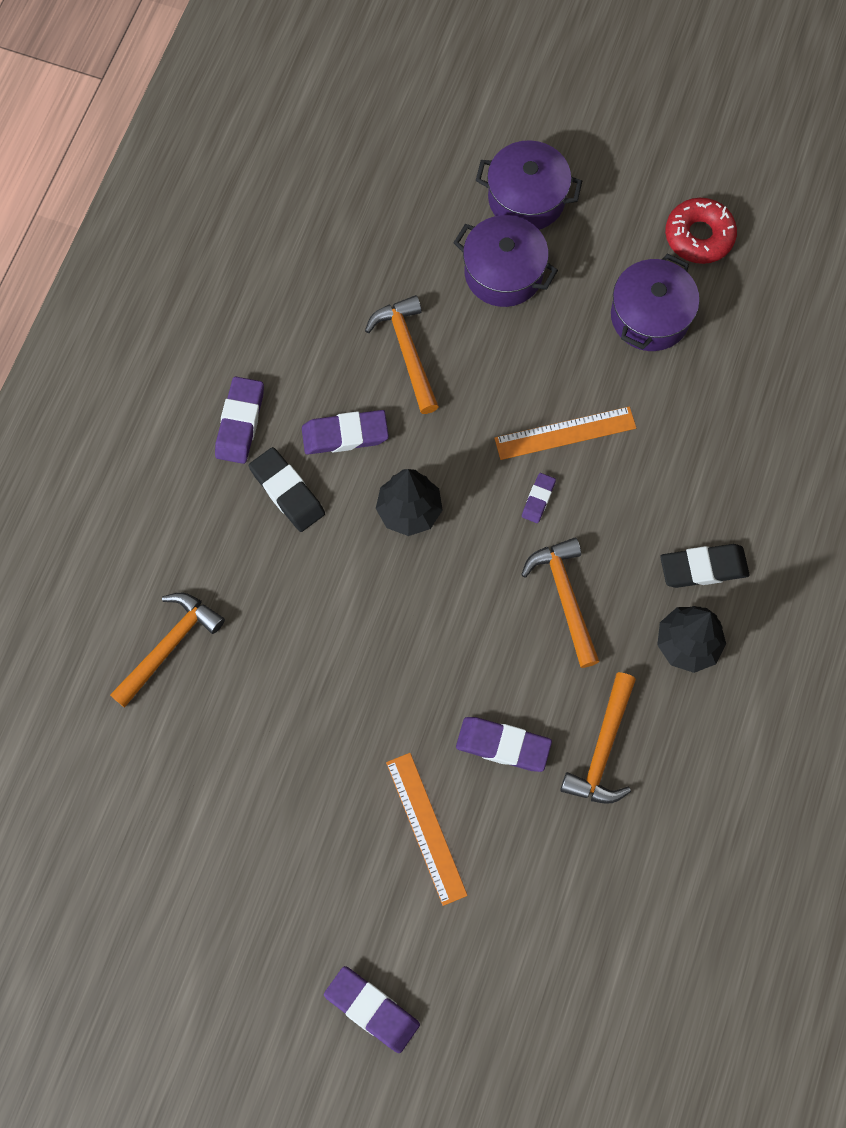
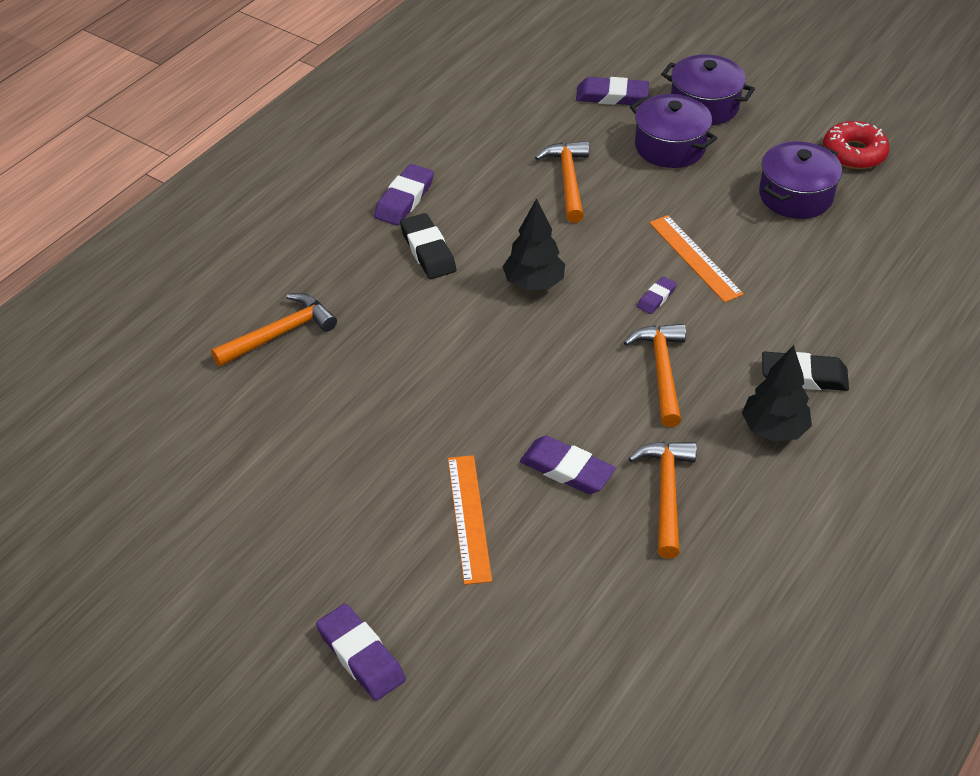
camera: 15 degrees right, 25 degrees down
purple eraser [302,410,389,455] -> purple eraser moved to [576,77,649,105]
orange ruler [494,406,636,460] -> orange ruler turned 60 degrees clockwise [649,215,744,303]
orange hammer [560,672,636,804] -> orange hammer turned 150 degrees clockwise [628,442,697,559]

